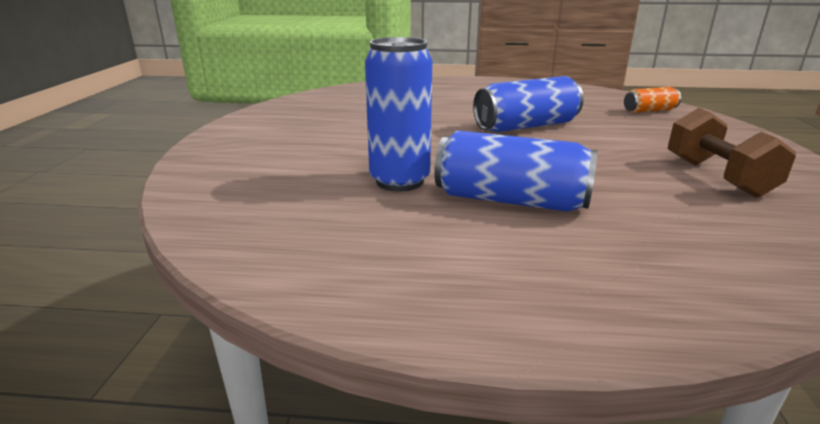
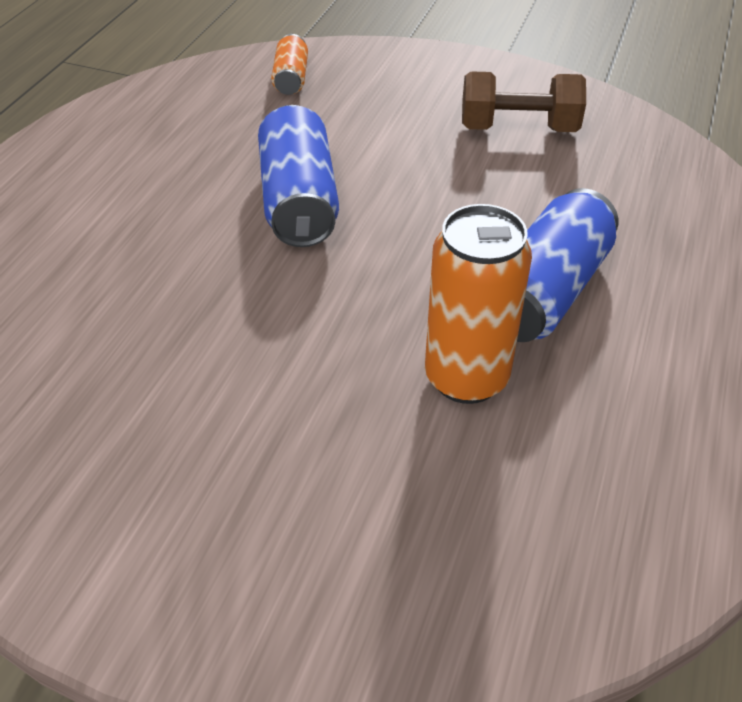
camera: 75 degrees left, 20 degrees up
blue can [365,37,432,192] -> orange can [425,204,532,404]

